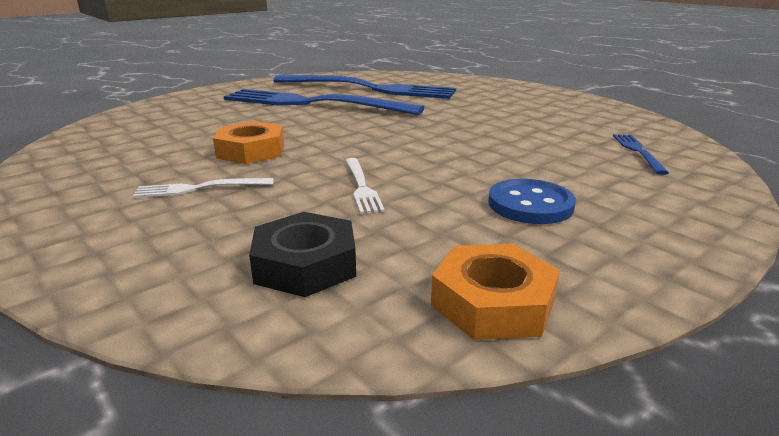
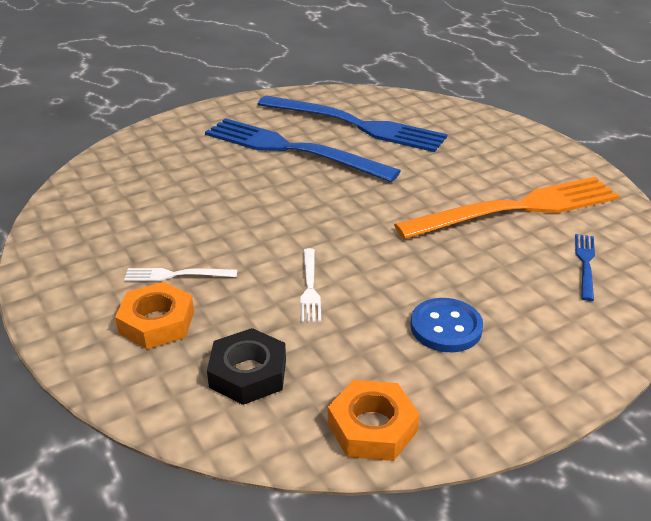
camera: 10 degrees right, 10 degrees up
orange nut [213,121,284,164] -> orange nut moved to [115,282,194,349]
none -> orange fork [394,177,620,239]

